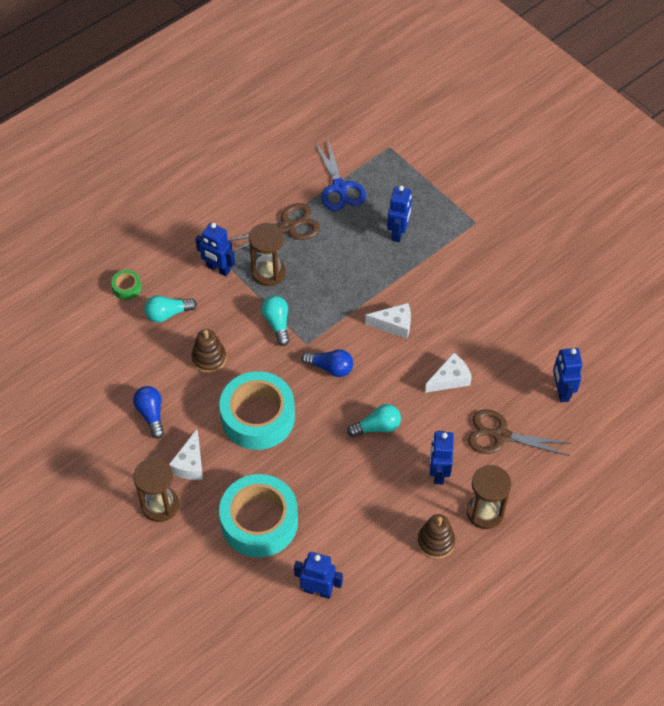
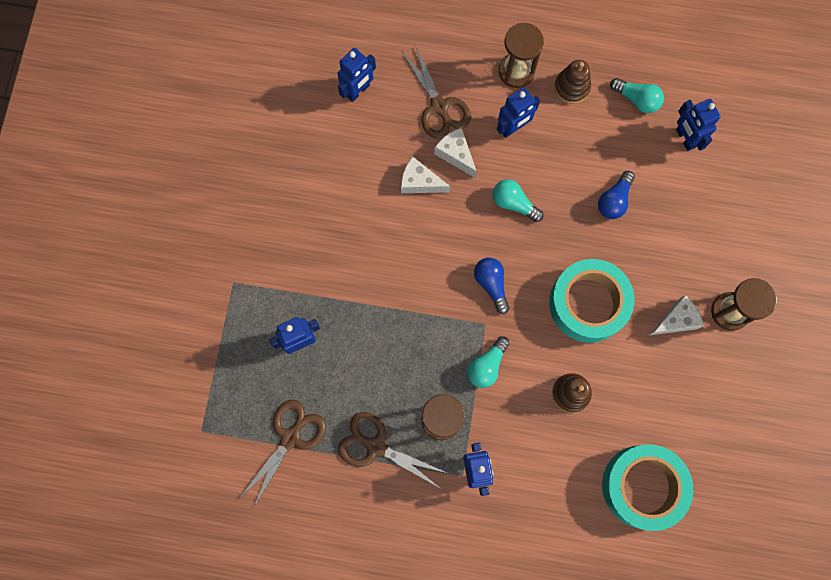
camera: 130 degrees left, 20 degrees up
green tape [111,270,142,300] -> none
blue light bulb [133,386,164,439] -> blue light bulb moved to [598,171,635,219]
turquoise light bulb [144,295,197,323] -> turquoise light bulb moved to [610,78,664,113]
turquoise tape [219,474,298,558] -> turquoise tape moved to [602,444,693,531]
blue scissors [315,140,366,211] -> brown scissors [239,400,326,509]
white cheese [365,303,411,339] -> white cheese moved to [434,128,477,178]

